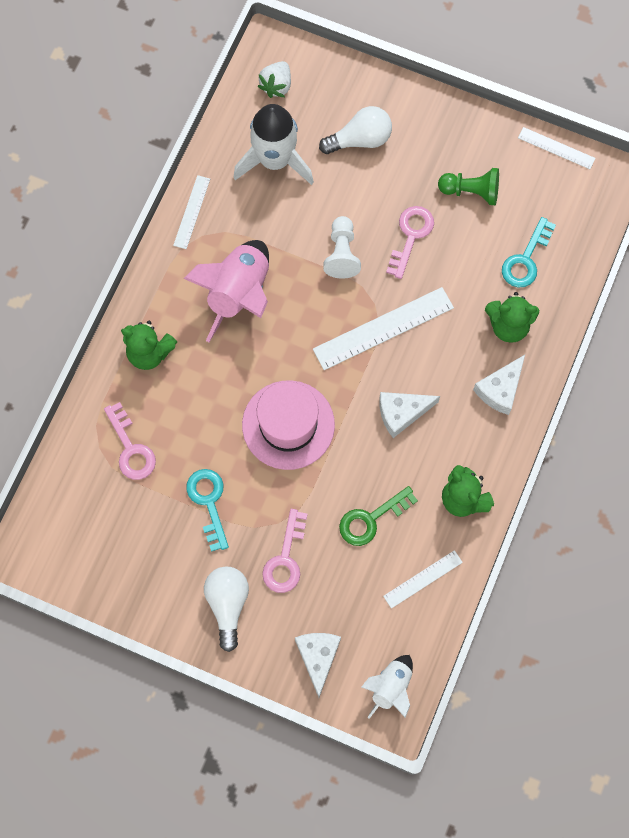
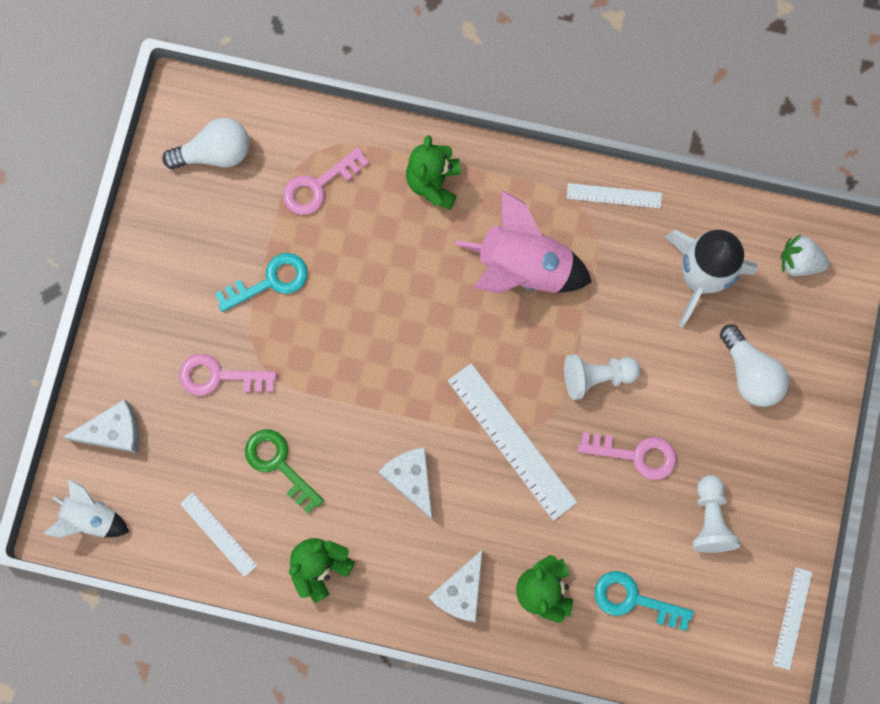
camera: 80 degrees right, 5 degrees up
white light bulb [204,566,249,652] -> white light bulb moved to [162,118,249,169]
pink hat [242,380,335,470] -> none
green pawn [438,168,499,205] -> white pawn [693,475,740,553]
white cheese [473,355,525,415] -> white cheese turned 90 degrees counterclockwise [428,549,483,622]

